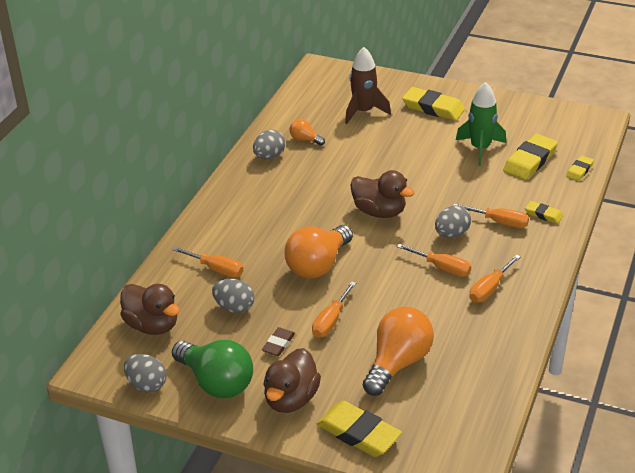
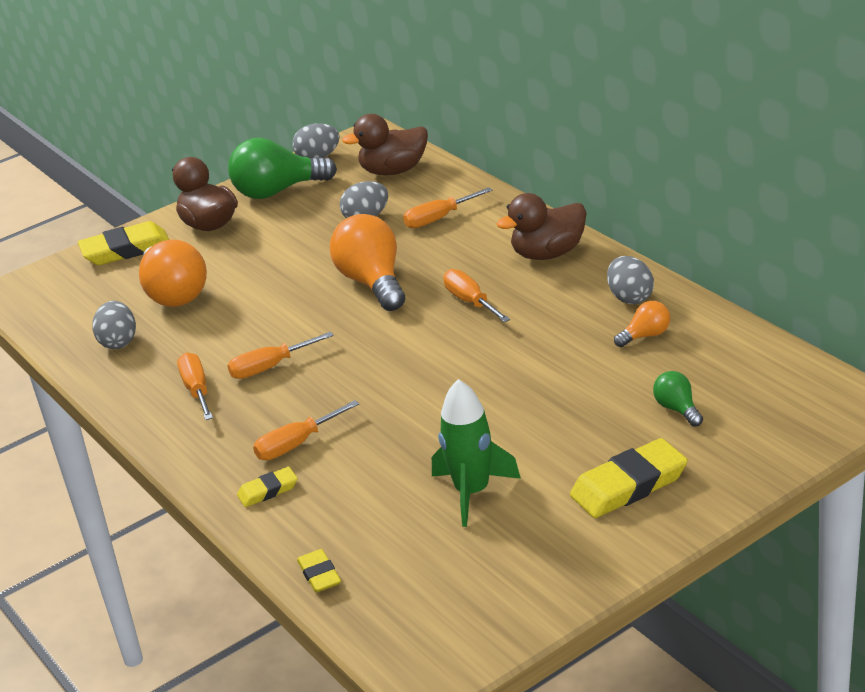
camera: 125 degrees right, 5 degrees down
brown eraser [262,327,295,356] -> none
orange screwdriver [312,281,356,338] -> orange screwdriver moved to [443,269,510,322]
brown rocket [345,47,391,124] -> green light bulb [653,371,703,427]
brown duck [350,170,415,218] -> brown duck moved to [497,193,587,260]
grey egg [435,205,471,238] -> grey egg moved to [92,301,136,349]
yellow eraser [503,134,558,180] -> none

